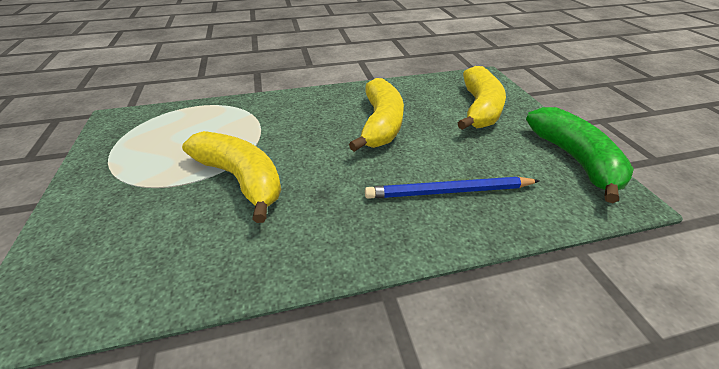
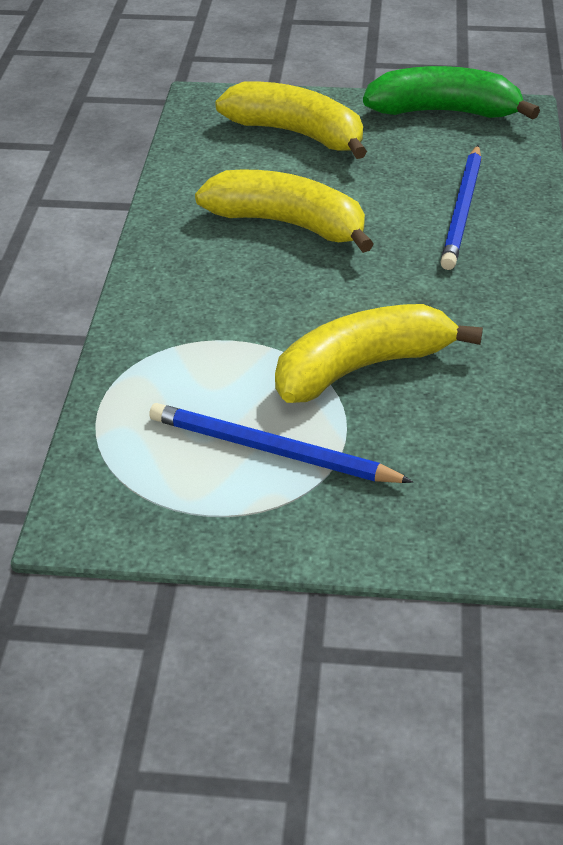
camera: 70 degrees left, 0 degrees up
none -> blue pencil [149,403,413,483]

